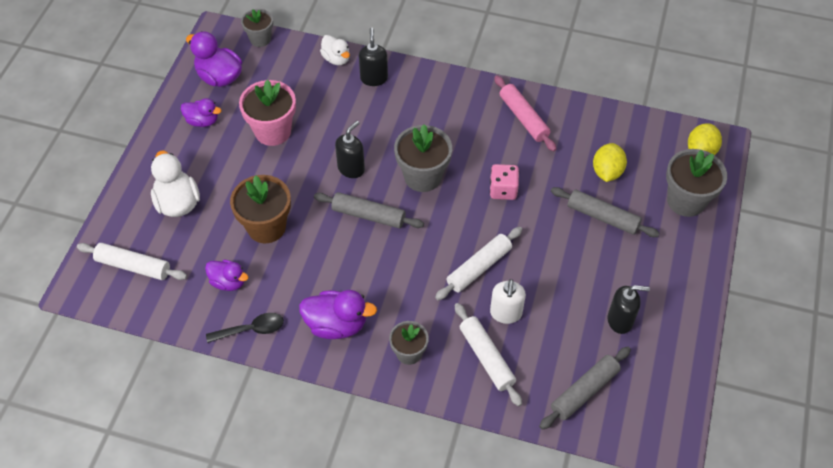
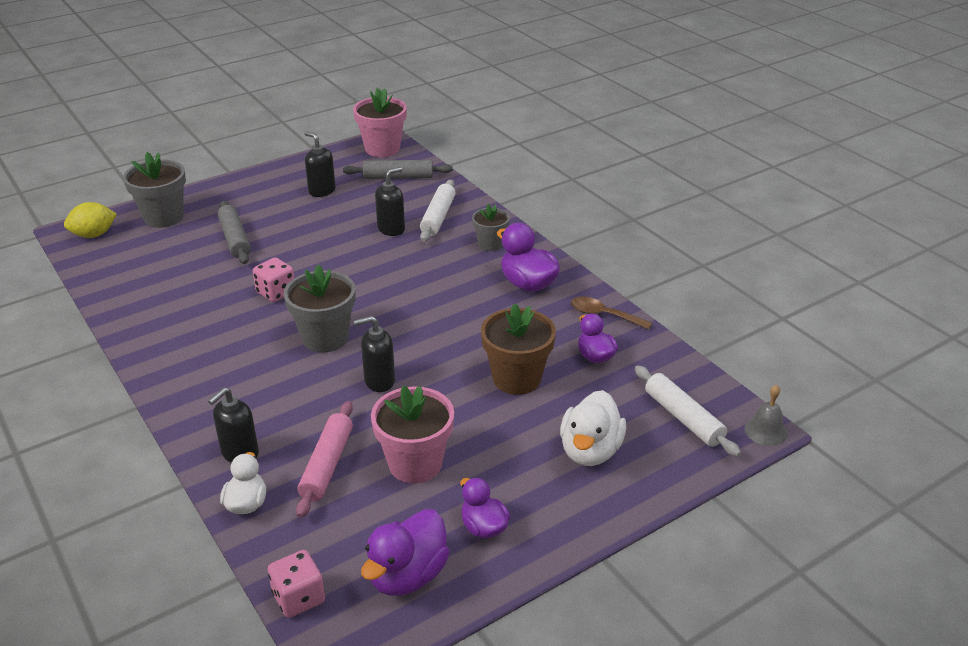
camera: 140 degrees left, 20 degrees down
purple duck [186,31,242,87] -> purple duck turned 45 degrees clockwise [361,509,450,596]
black spoon [206,313,284,343] -> brown spoon [571,297,652,330]
grey flower pot [241,9,273,47] -> pink dice [268,550,325,618]
grey rolling pin [314,192,424,228] -> none
white rolling pin [435,227,522,300] -> none
white soap dispenser [490,279,526,324] -> black soap dispenser [375,167,405,236]
pink rolling pin [494,76,556,151] -> pink rolling pin moved to [296,401,353,518]
yellow lemon [593,143,627,182] -> none
none -> pink flower pot [353,88,407,157]
none -> grey bell [744,385,788,446]

